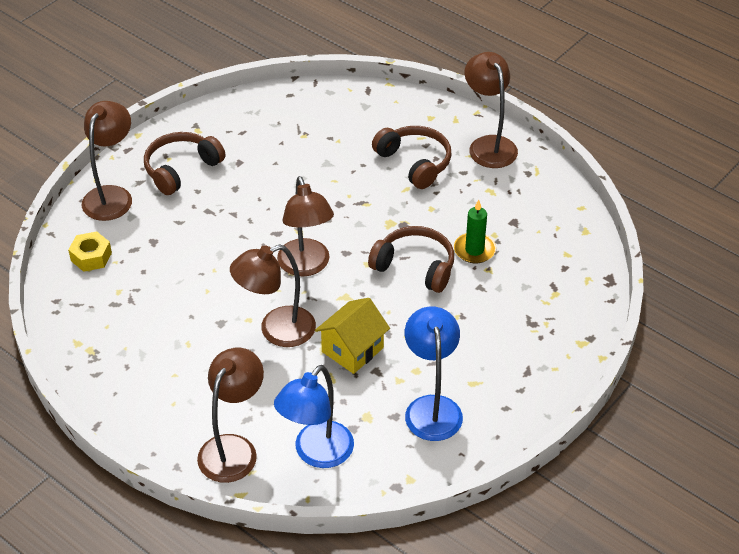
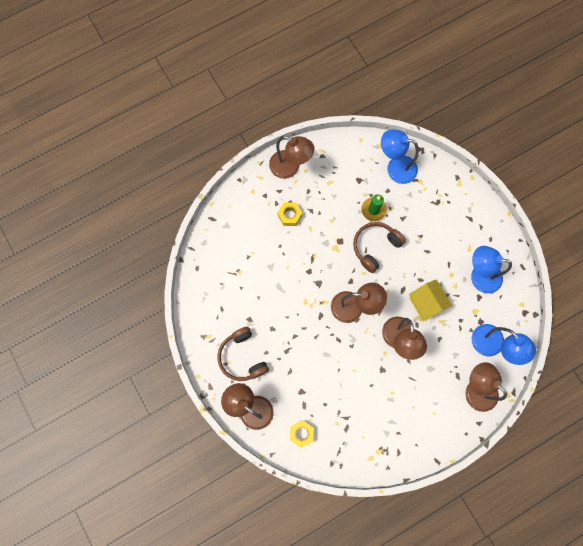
camera: 70 degrees left, 30 degrees up
brown headphones [372,126,451,189] -> yellow nut [277,202,302,226]
brown lamp [465,52,518,168] -> brown lamp turned 150 degrees counterclockwise [269,135,314,179]
none -> blue lamp [381,129,419,184]

